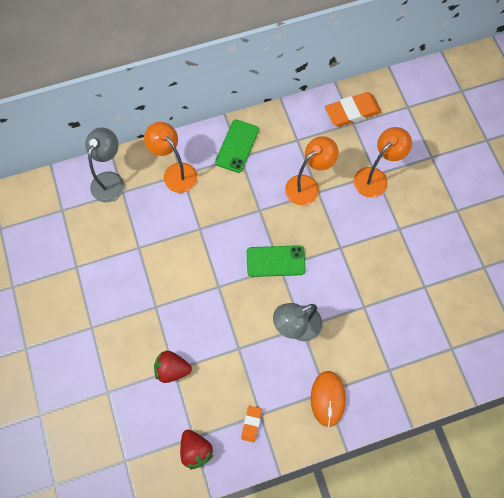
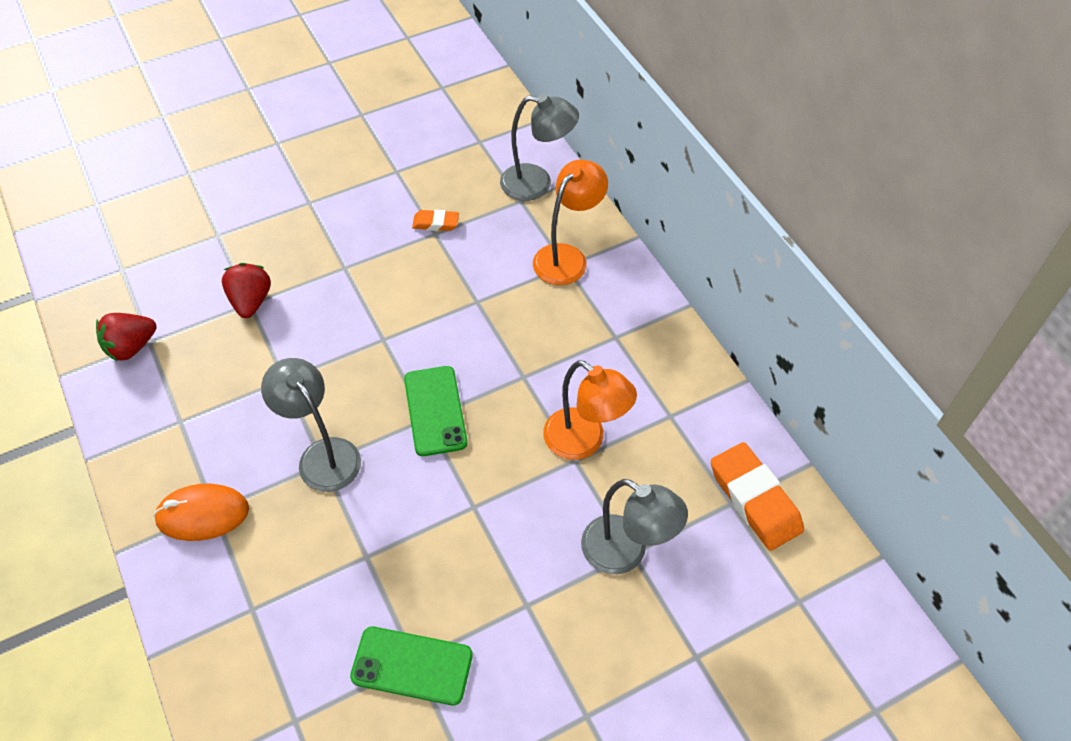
camera: 80 degrees right, 15 degrees down
green phone [215,120,259,173] -> green phone moved to [350,627,473,705]
orange eraser [241,406,262,442] -> orange eraser moved to [412,210,459,231]
orange lamp [354,127,412,198] -> grey lamp [581,479,688,574]

